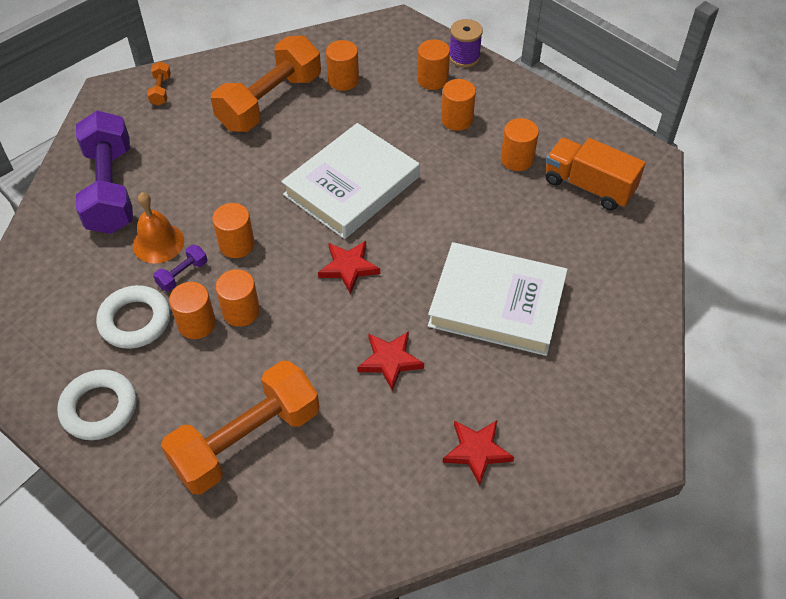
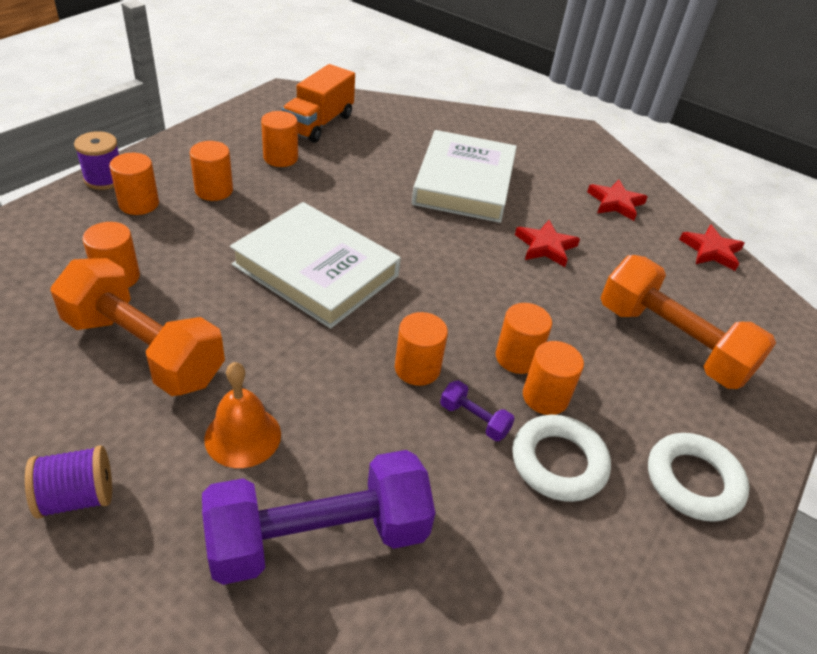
camera: 100 degrees left, 10 degrees down
orange bell [133,192,184,263] -> orange bell moved to [204,362,281,468]
orange dumbbell [147,61,171,106] -> purple spool [25,445,112,518]
red star [318,241,380,294] -> red star moved to [679,224,745,271]

